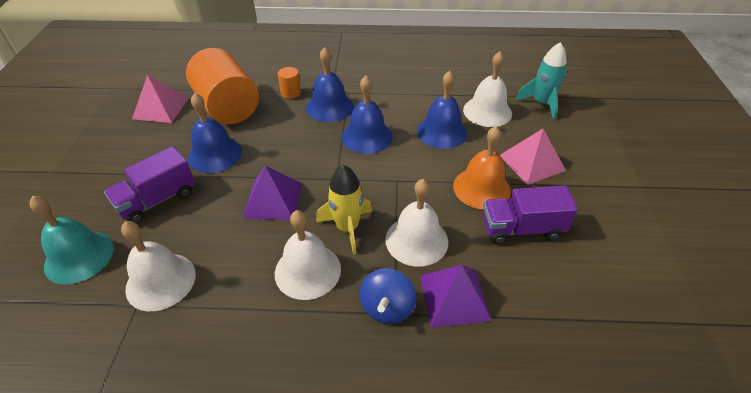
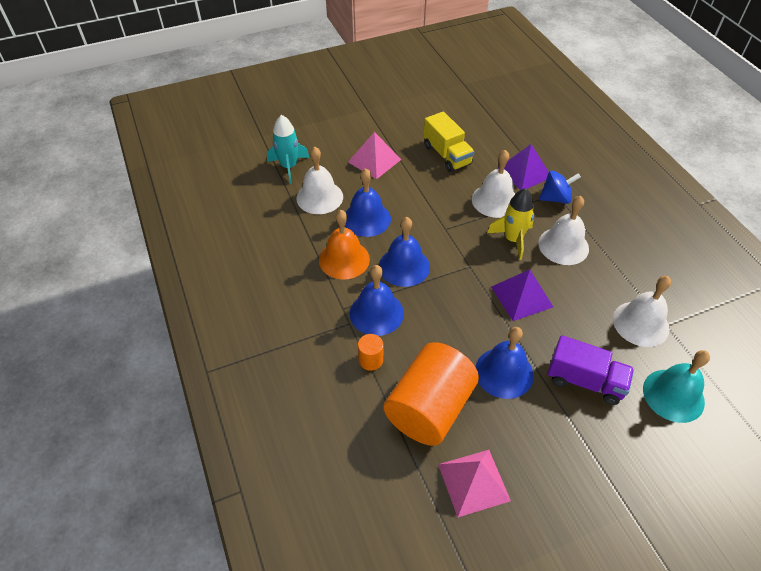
camera: 115 degrees left, 5 degrees up
orange bell [453,126,511,210] -> orange bell moved to [319,210,370,280]
purple truck [482,186,578,245] -> yellow truck [423,111,474,172]

